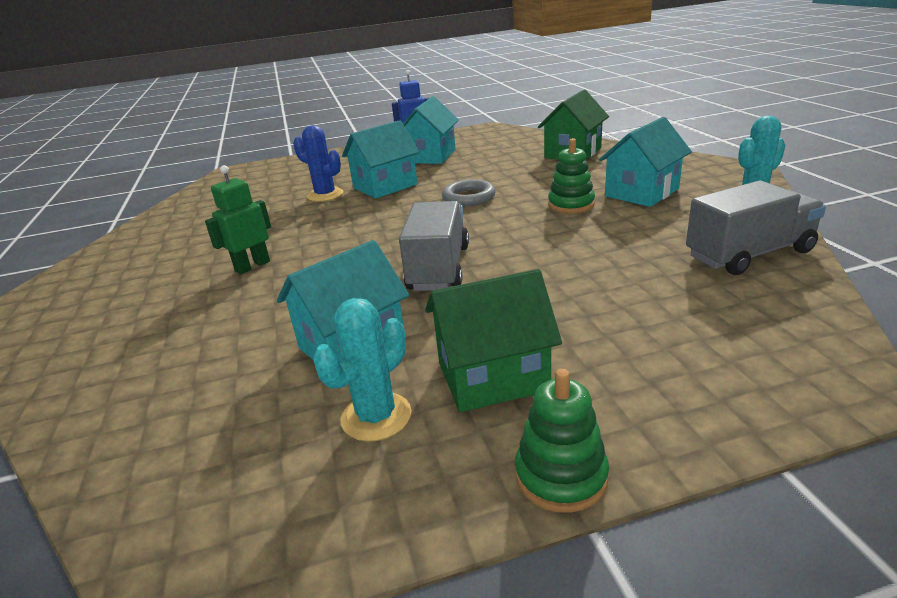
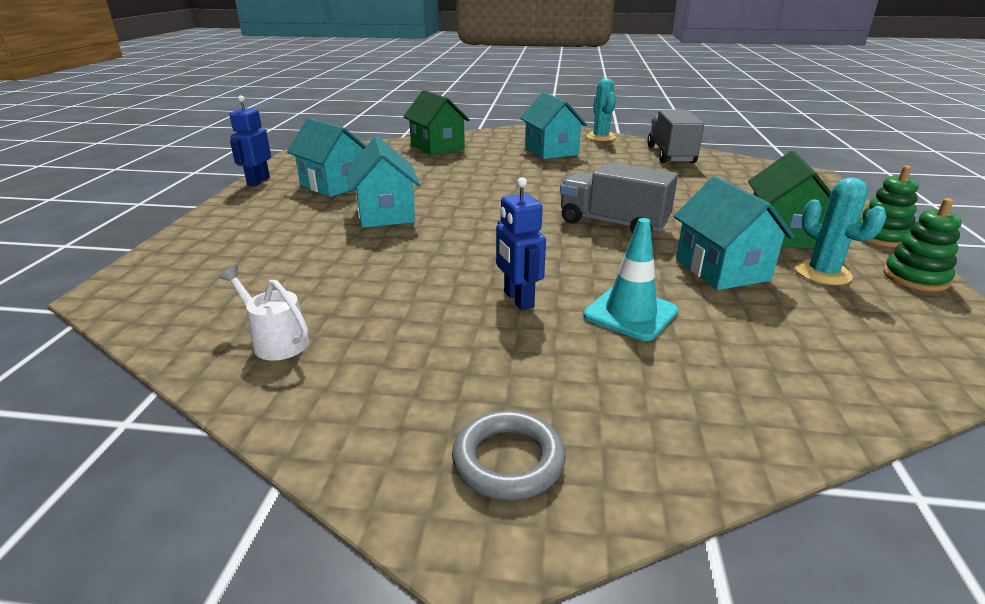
camera: 70 degrees left, 0 degrees up
green robot [205,165,271,274] -> blue robot [496,177,546,310]
blue cactus [293,125,343,202] -> none
grey ring [442,179,496,206] -> grey ring moved to [452,410,566,501]
green stacking toy [548,138,595,213] -> green stacking toy moved to [883,198,962,291]
none -> white watering can [219,266,309,361]
none -> turquoise traffic cone [583,218,678,341]

